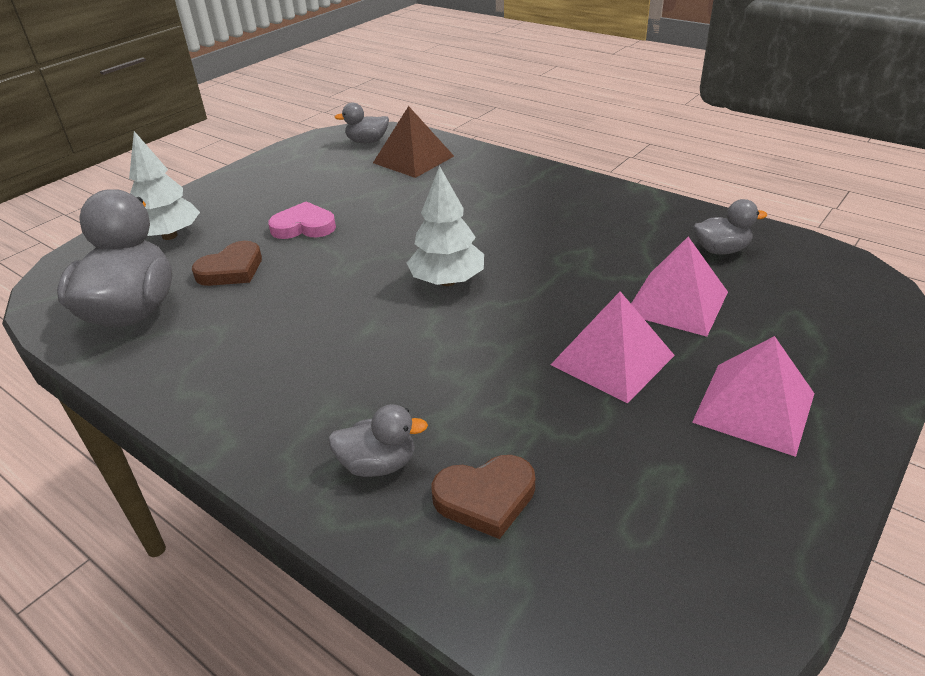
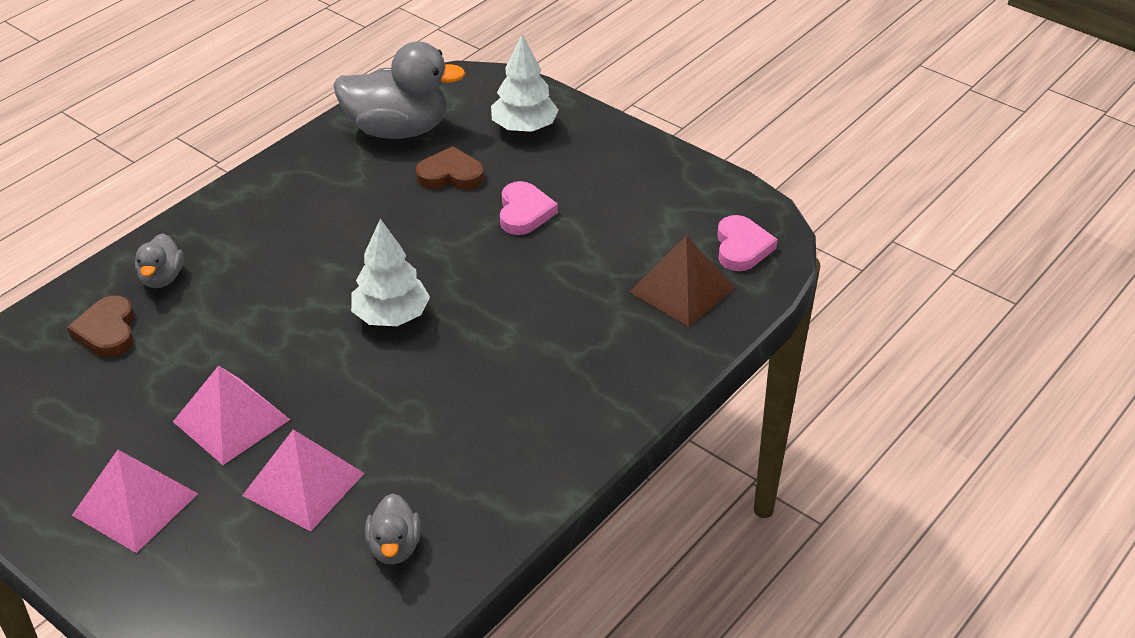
camera: 90 degrees right, 5 degrees up
brown heart [192,241,262,286] -> brown heart turned 135 degrees clockwise [416,146,484,190]
grey duck [335,102,389,143] -> pink heart [717,215,778,271]

